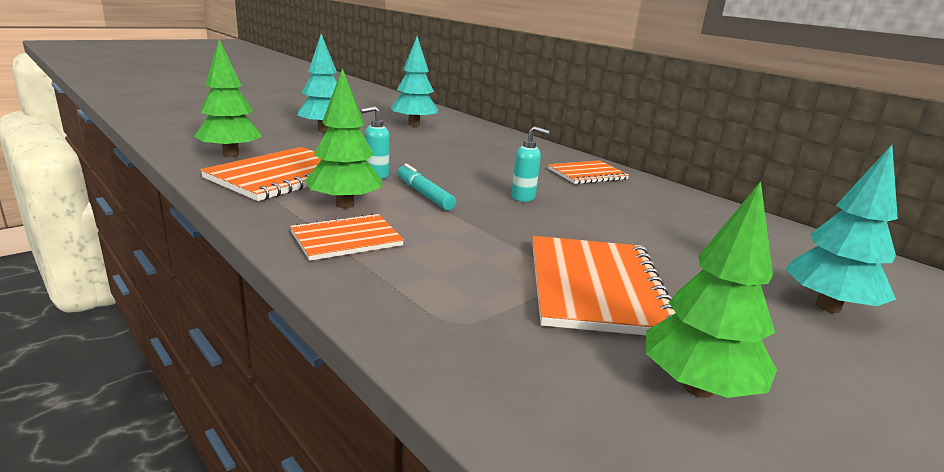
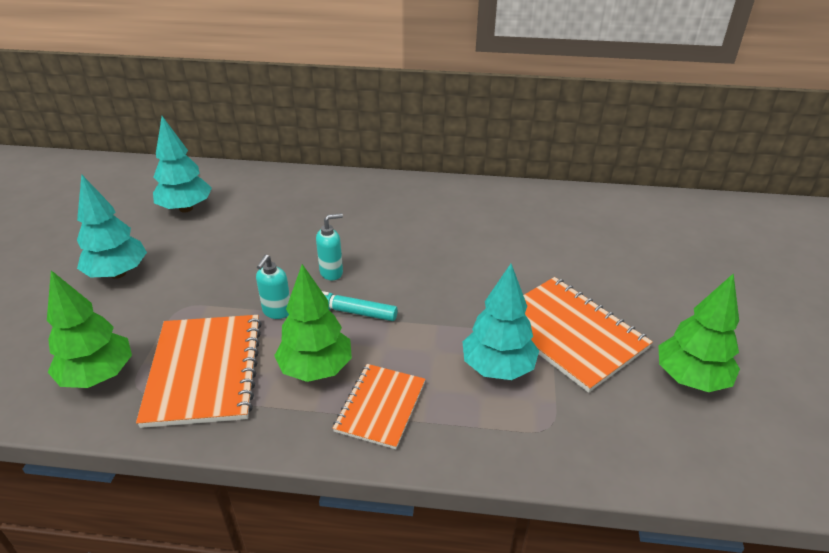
camera: 40 degrees left, 15 degrees up
turquoise soap dispenser [512,126,549,202] -> turquoise soap dispenser moved to [316,213,343,280]
orange notebook [548,160,629,184] -> none
turquoise tree [786,145,898,313] -> turquoise tree moved to [463,264,539,380]

